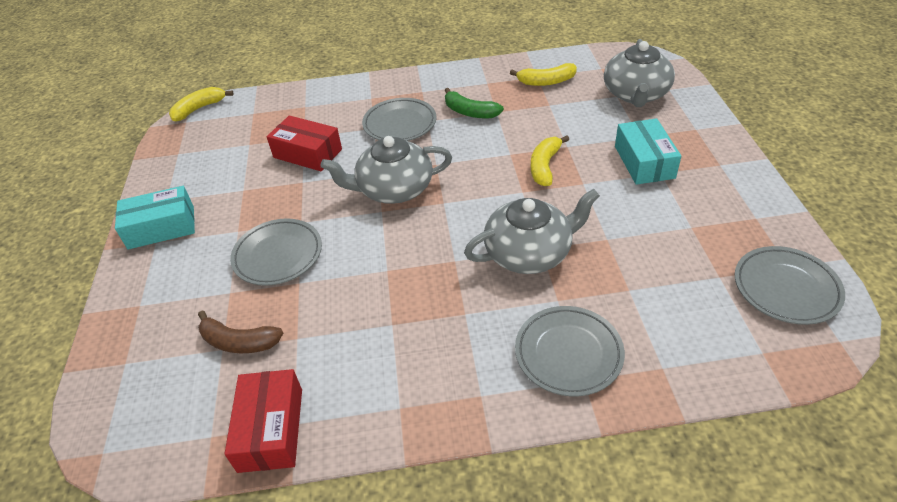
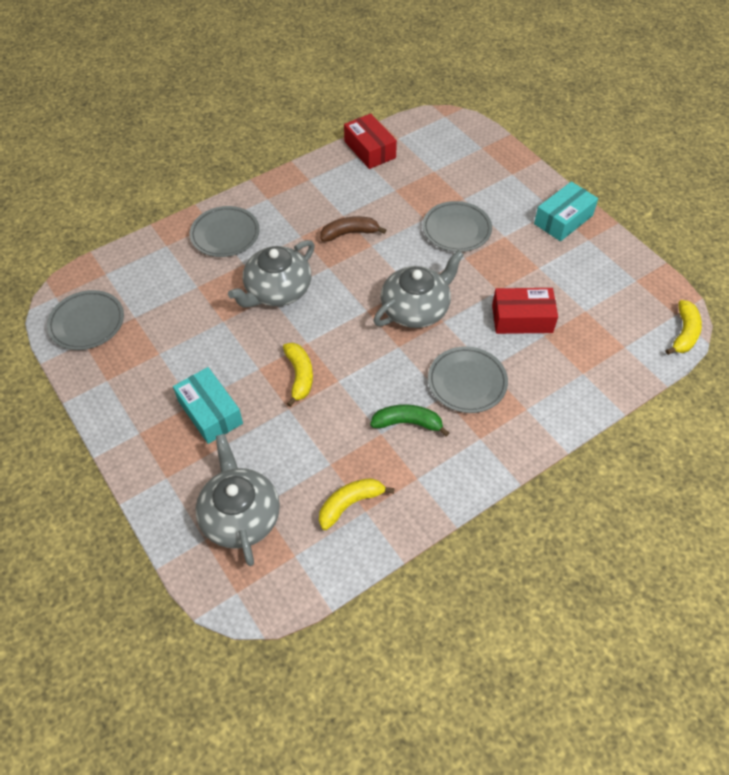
camera: 150 degrees right, 10 degrees up
brown banana [198,310,283,353] -> brown banana moved to [320,216,386,242]

